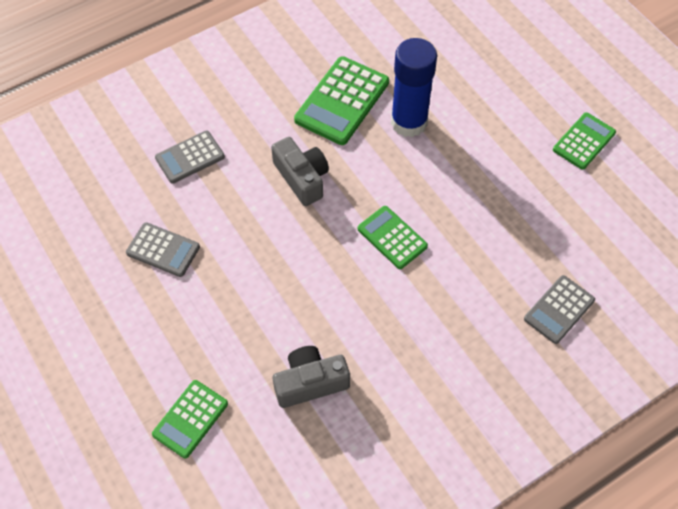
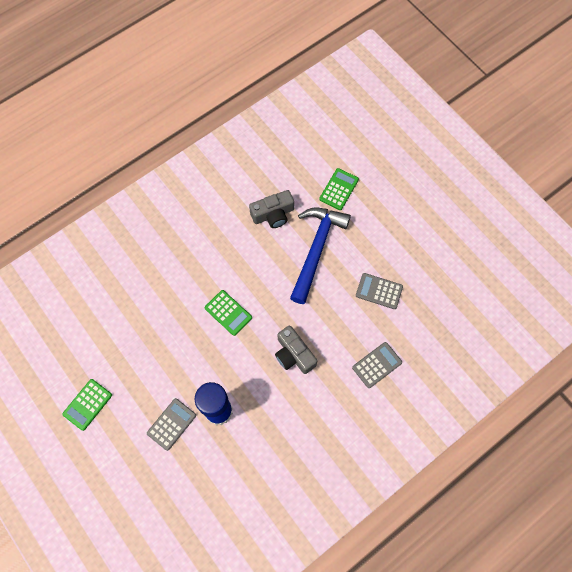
camera: 175 degrees right, 10 degrees up
green calculator [294,56,389,145] -> none
grey calculator [524,275,595,344] -> grey calculator moved to [147,398,196,451]
none -> blue hammer [290,207,351,304]

